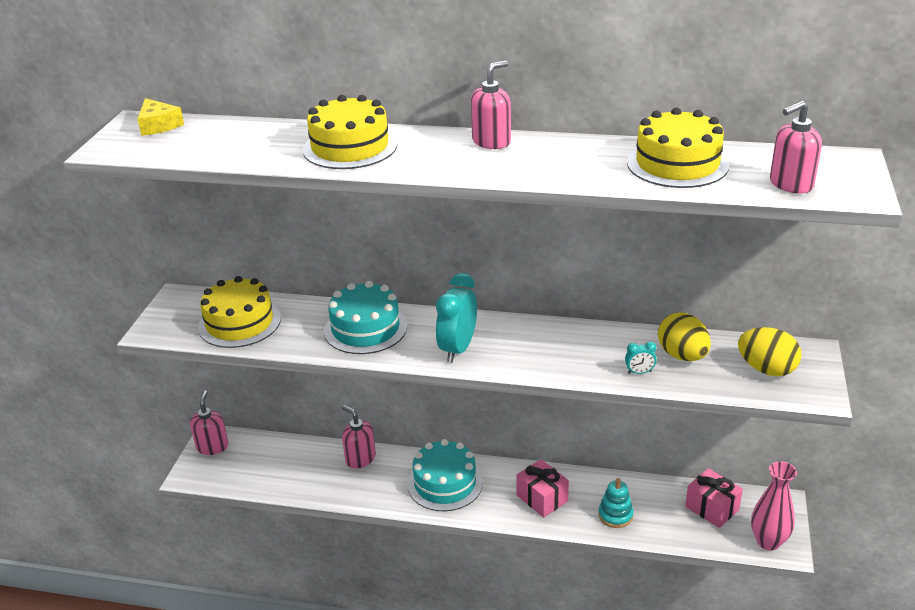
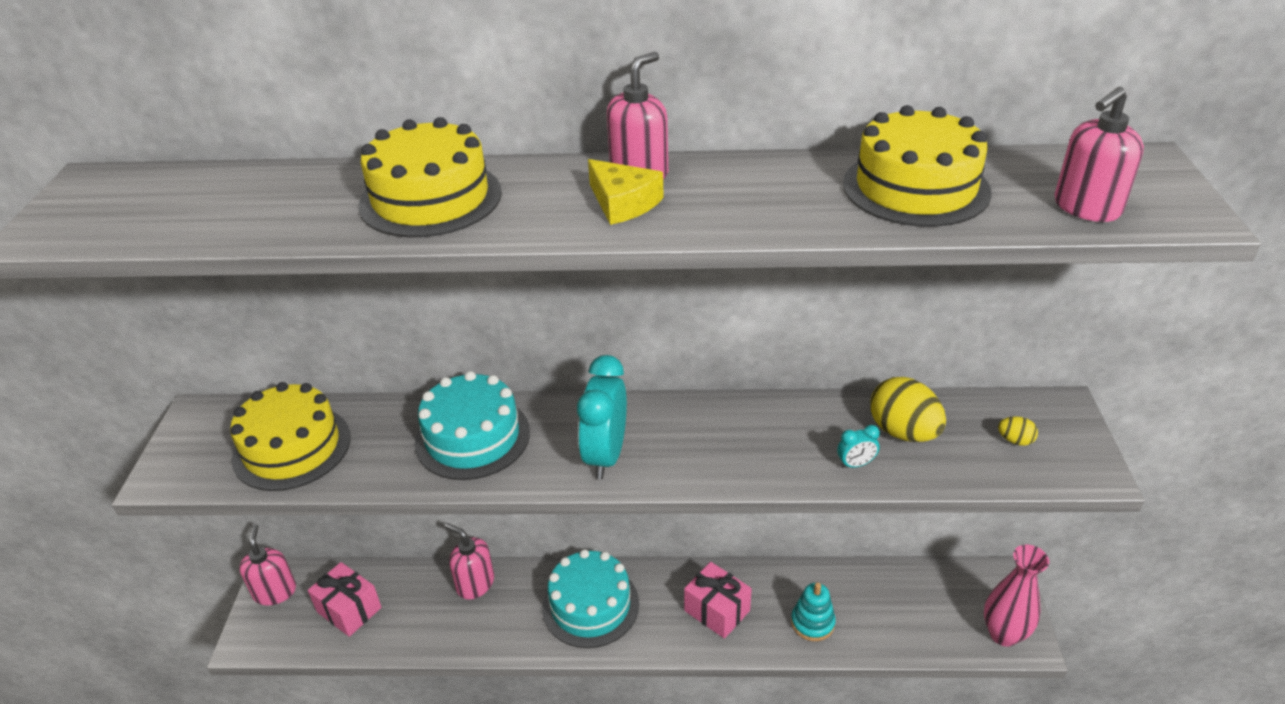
camera: 10 degrees left, 5 degrees up
yellow cheese [138,98,184,136] -> yellow cheese moved to [588,159,664,225]
pink gift [685,468,743,528] -> pink gift moved to [308,562,382,637]
yellow egg [738,327,802,376] -> yellow egg [998,416,1038,446], size x0.46

